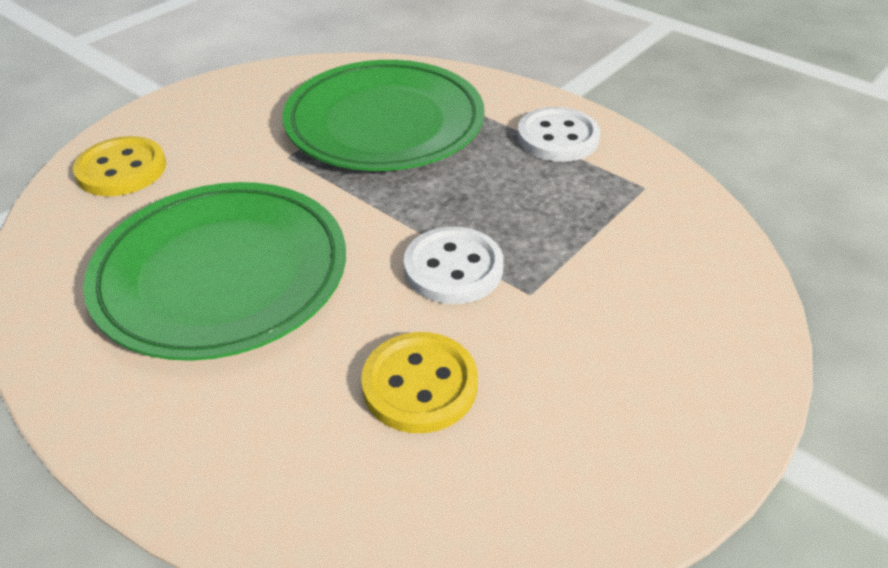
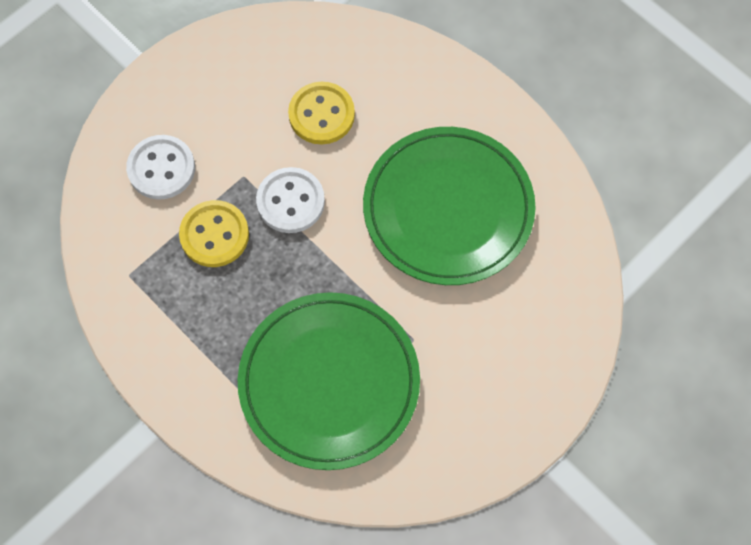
camera: 175 degrees left, 25 degrees up
yellow button [73,136,166,196] -> yellow button moved to [179,200,249,267]
white button [517,107,600,162] -> white button moved to [126,135,195,200]

